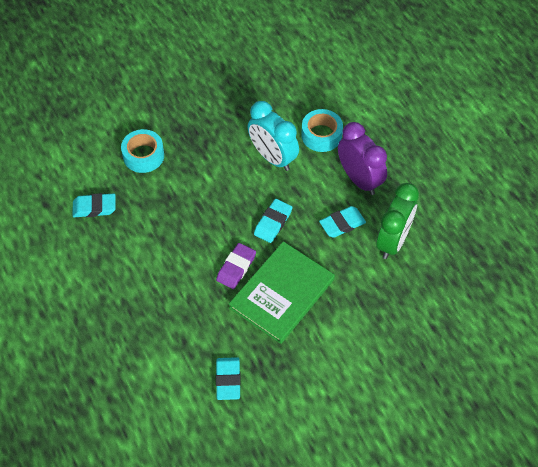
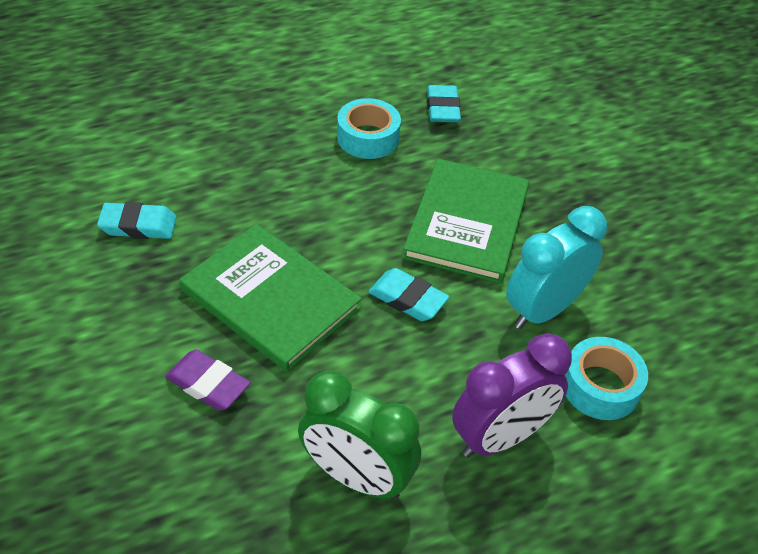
camera: 90 degrees right, 10 degrees down
turquoise tape [121,129,164,173] -> turquoise tape moved to [337,98,401,159]
purple eraser [216,243,256,289] -> purple eraser moved to [165,350,251,411]
turquoise eraser [319,206,366,238] -> none
none -> green book [402,159,529,283]

